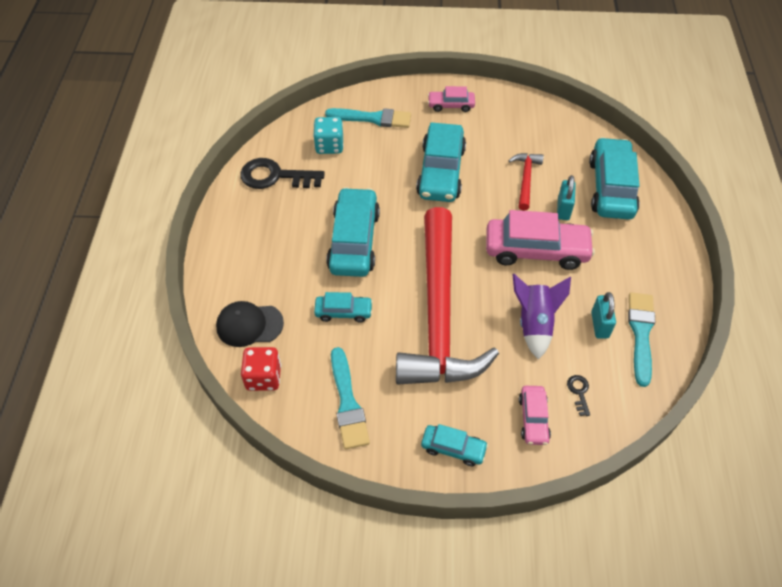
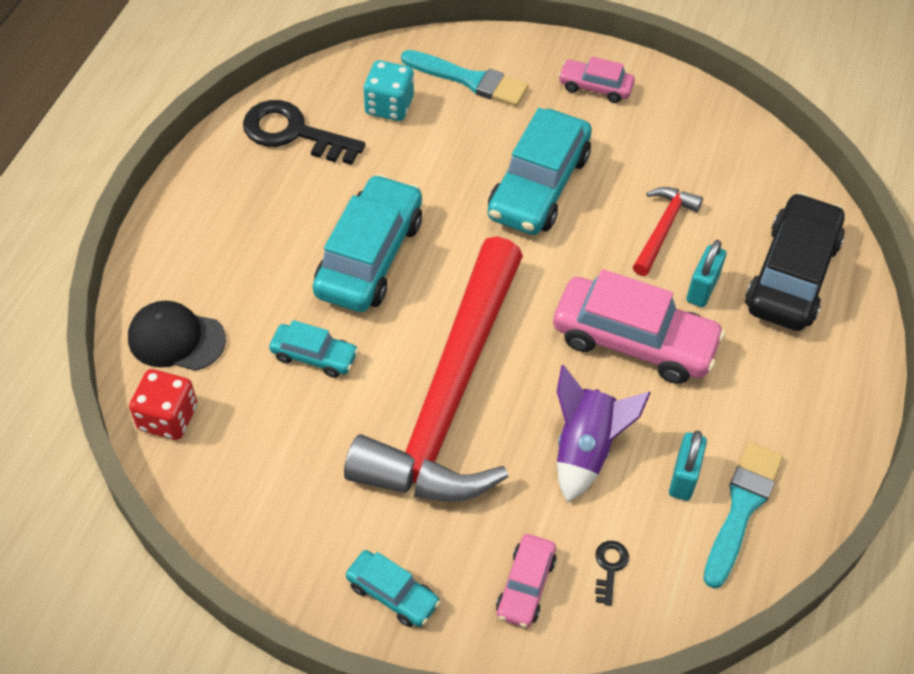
camera: 15 degrees right, 0 degrees up
turquoise brush [331,347,370,449] -> none
turquoise car [589,137,640,220] -> black car [745,192,845,331]

